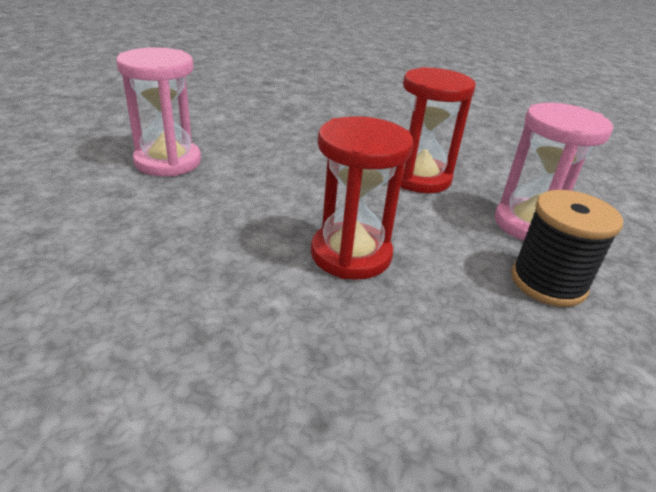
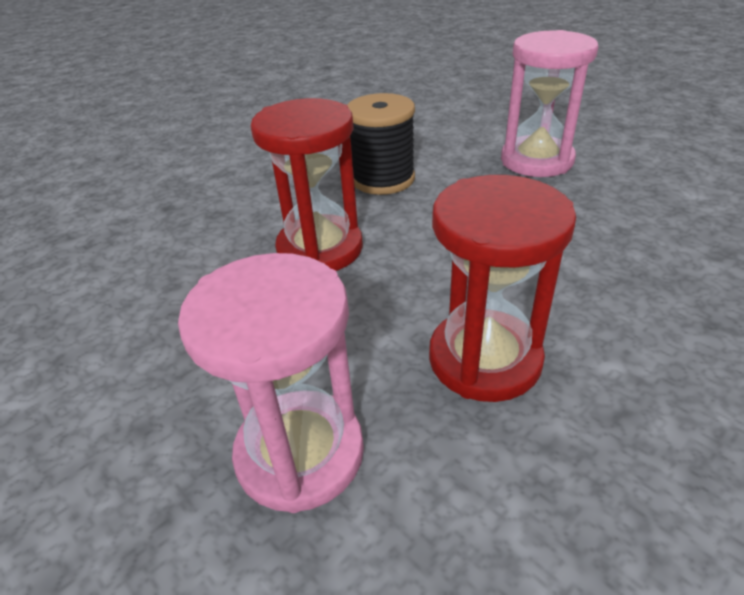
camera: 115 degrees right, 5 degrees up
black spool [511,190,623,307] -> black spool moved to [347,93,415,195]

